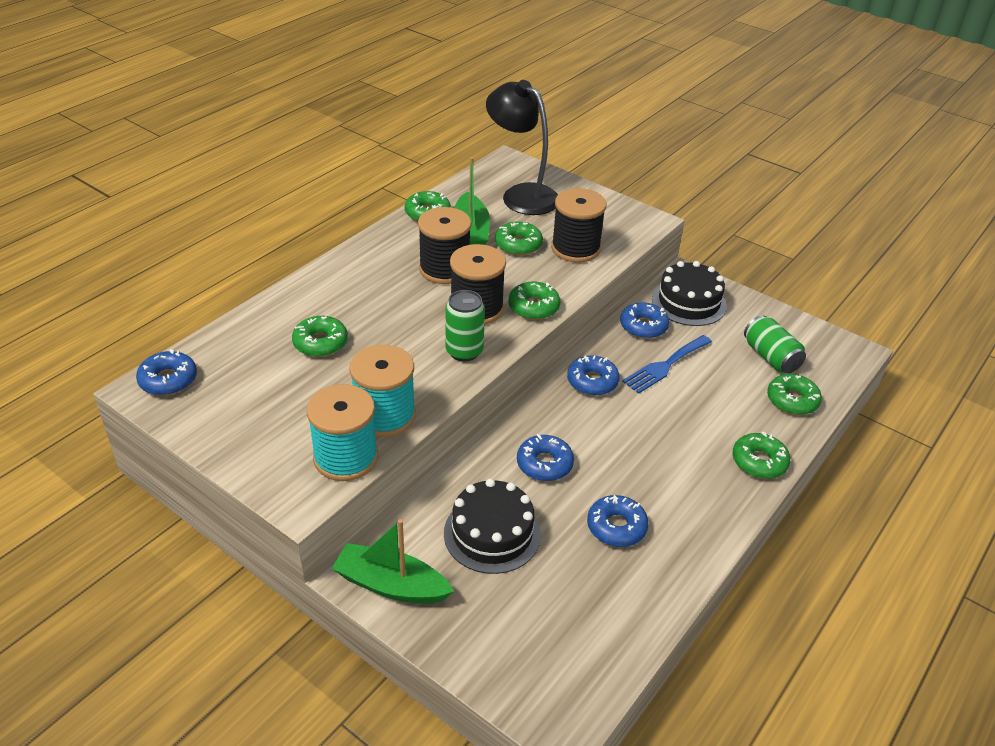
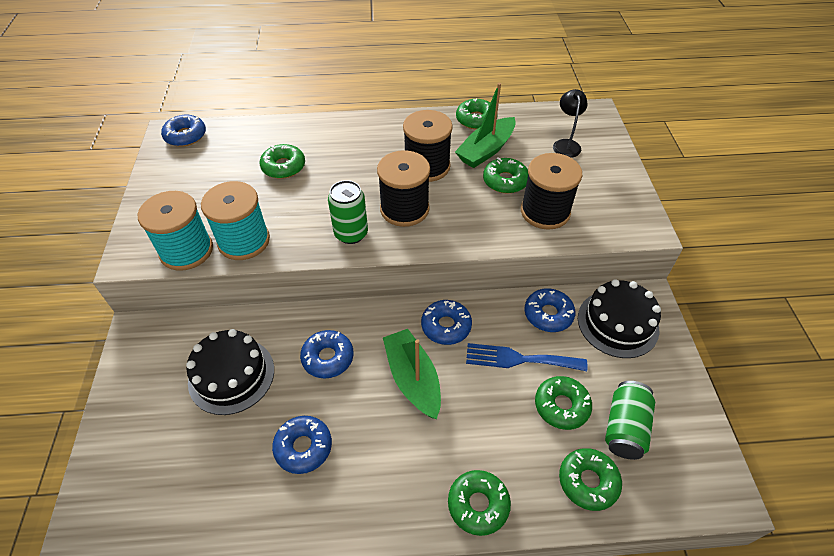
camera: 50 degrees right, 10 degrees up
green boat [332,519,454,604] -> green boat moved to [383,329,441,419]
black lamp [486,80,558,215] -> black lamp [553,89,588,158], size x0.51
green donut [509,281,560,320] -> green donut moved to [535,376,592,430]

